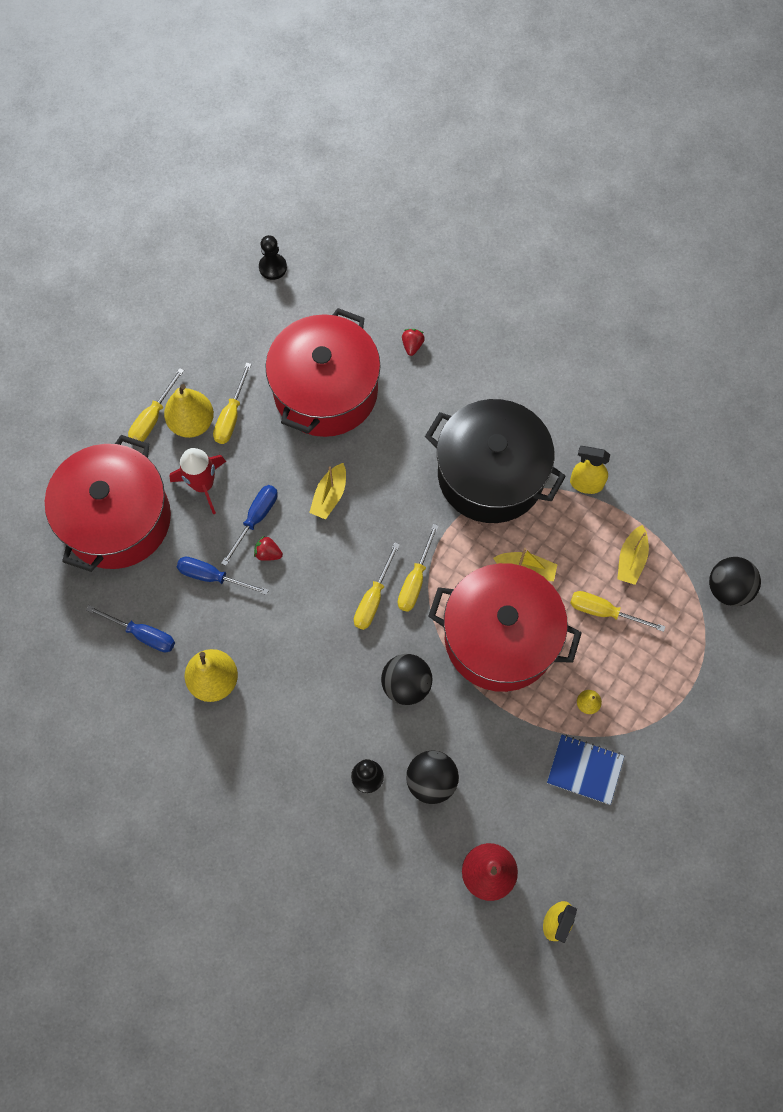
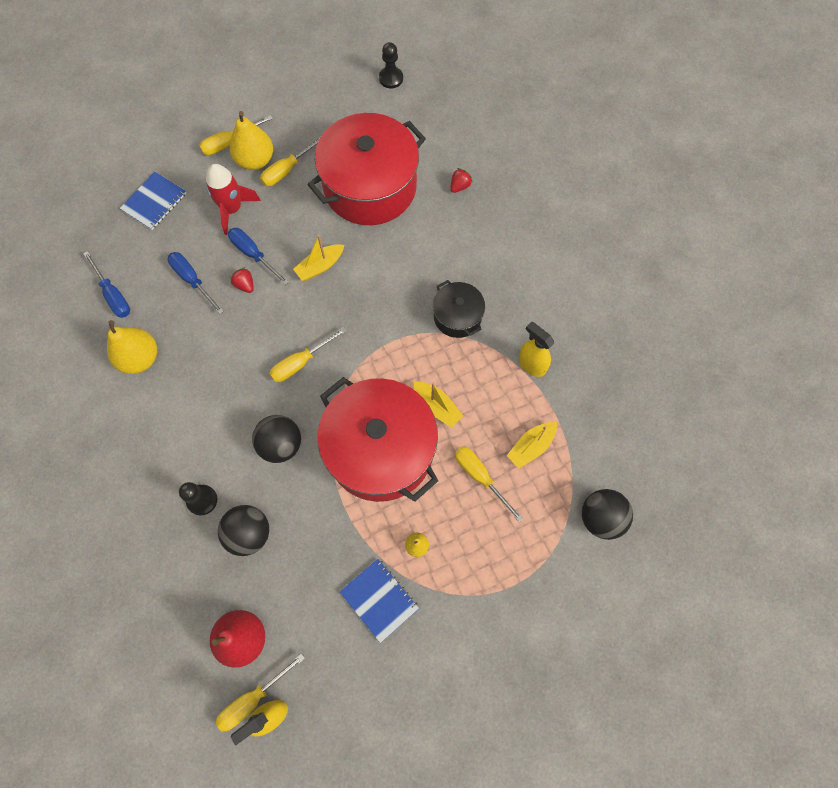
camera: 30 degrees right, 0 degrees up
red pot [45,435,171,572] -> blue notebook [120,172,186,230]
blue screwdriver [221,485,278,566] -> blue screwdriver turned 105 degrees counterclockwise [228,228,289,285]
yellow screwdriver [398,524,439,612] -> yellow screwdriver moved to [215,653,305,732]
black pot [425,399,566,523] -> black pot [433,280,485,338], size x0.48

